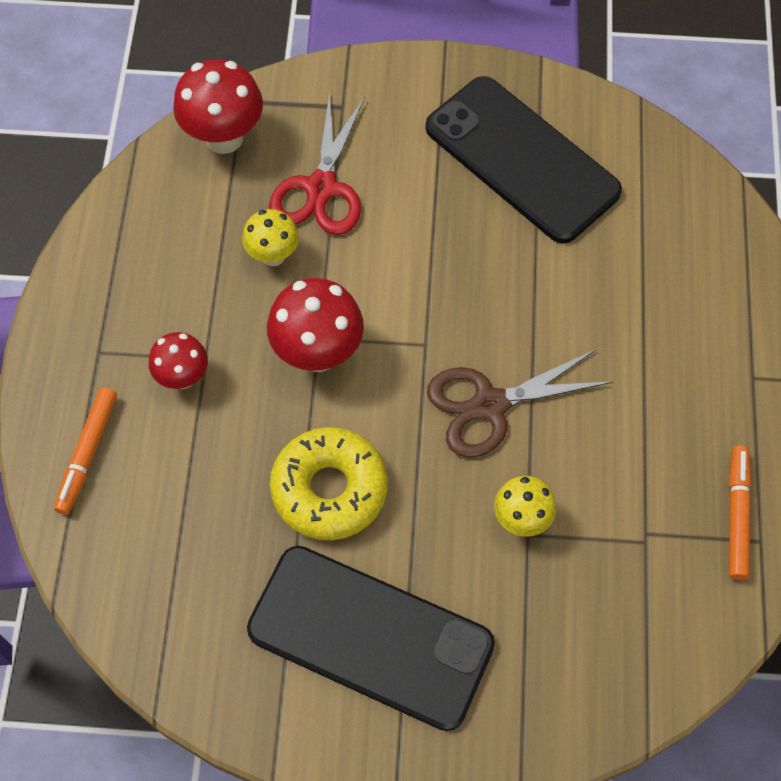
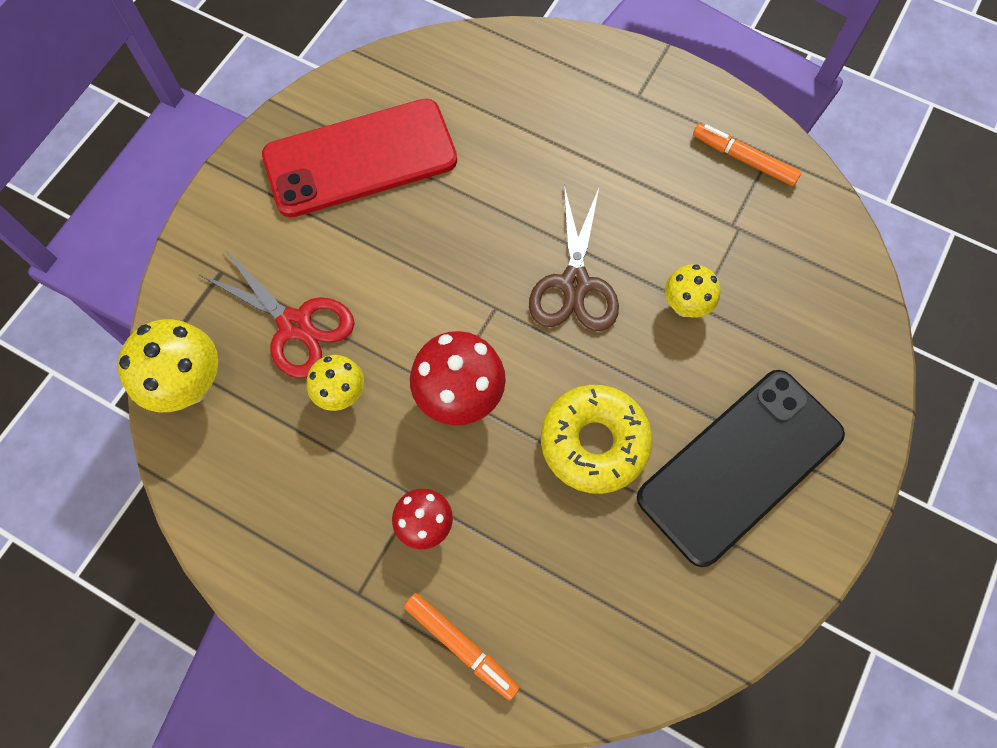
camera: 65 degrees left, 5 degrees up
red mushroom [173,59,263,154] -> yellow mushroom [118,319,218,412]
black phone [425,76,622,243] -> red phone [262,99,457,217]

